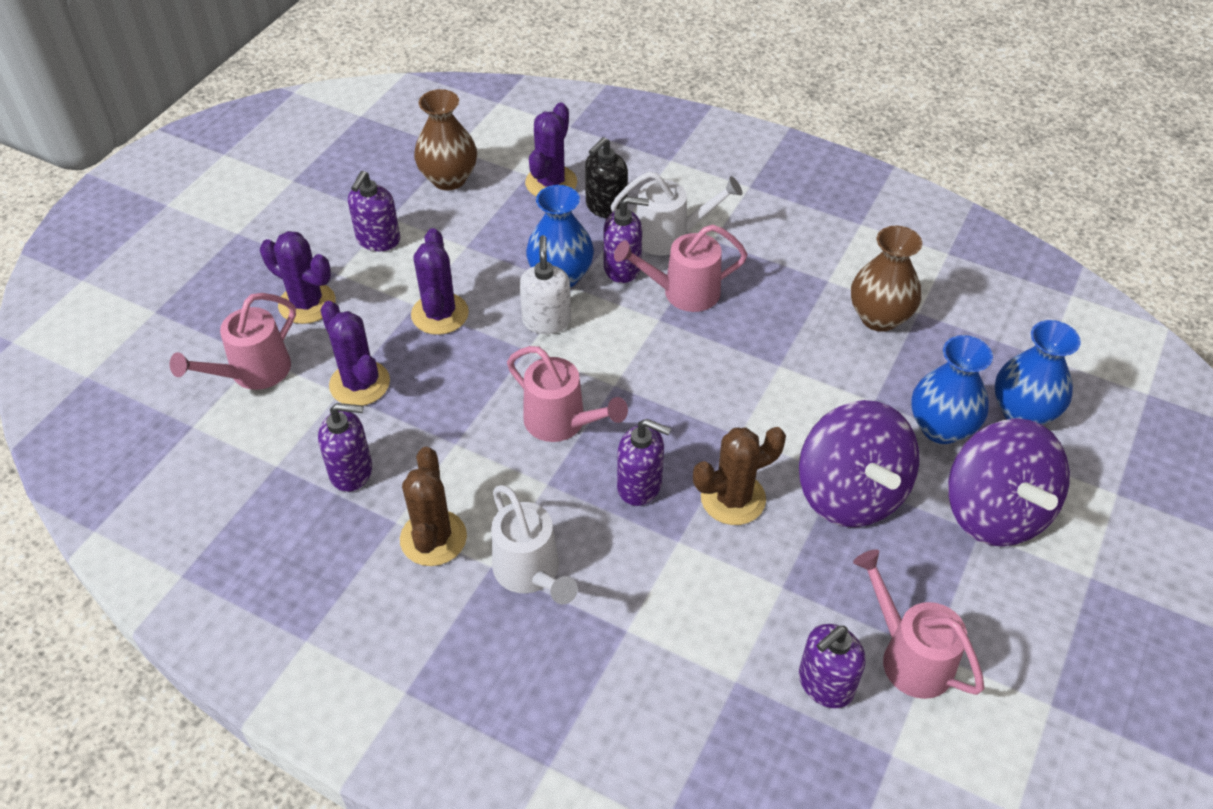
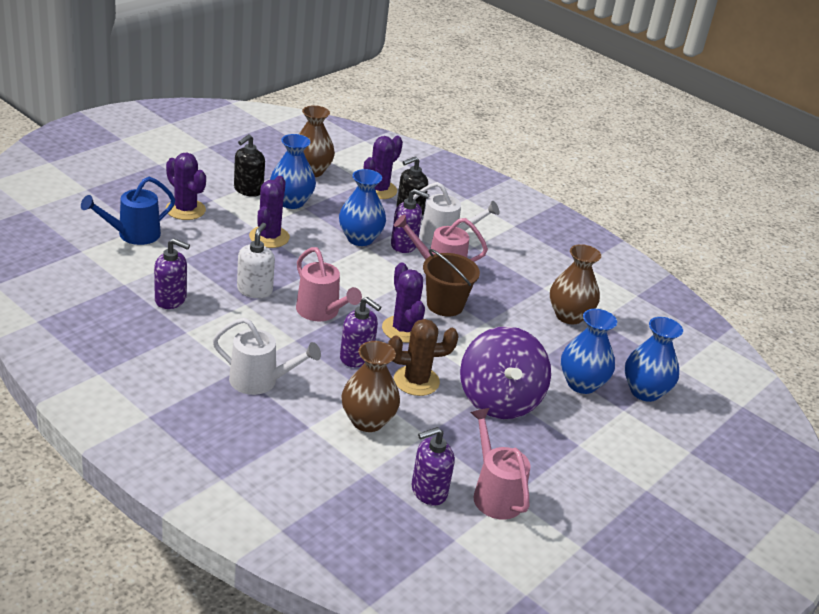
camera: 10 degrees right, 15 degrees down
pink watering can [170,293,296,390] -> blue watering can [81,177,175,245]
purple cactus [320,301,390,406] -> purple cactus moved to [382,262,425,343]
purple soap dispenser [348,171,400,251] -> black soap dispenser [234,134,265,197]
brown cactus [400,447,467,566] -> none
white watering can [491,485,578,604] -> white watering can turned 60 degrees counterclockwise [213,318,321,395]
white soap dispenser [519,235,571,334] -> white soap dispenser moved to [237,223,275,298]
purple spinning top [948,418,1070,547] -> none
none -> blue vase [270,134,316,209]
none -> brown vase [341,341,400,432]
none -> brown bucket [423,249,480,317]

